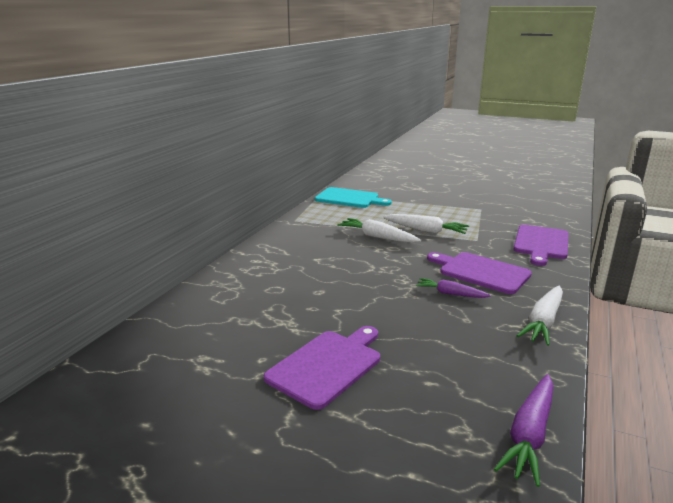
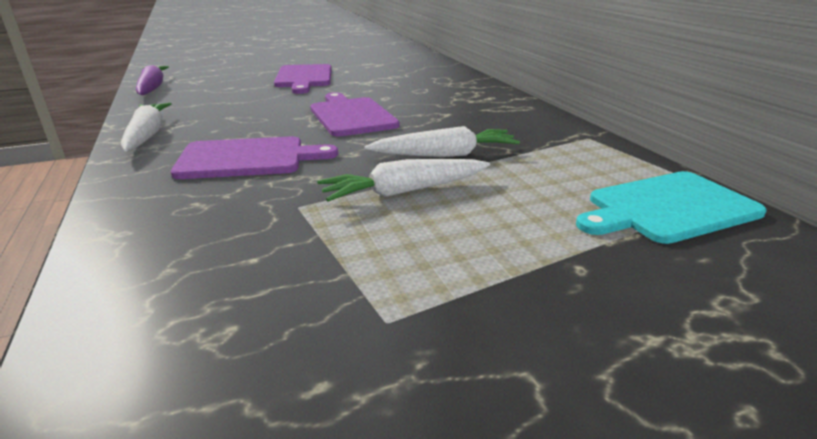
camera: 135 degrees right, 5 degrees up
purple carrot [416,278,491,298] -> none
purple cutting board [513,225,569,266] -> purple cutting board moved to [310,92,400,137]

